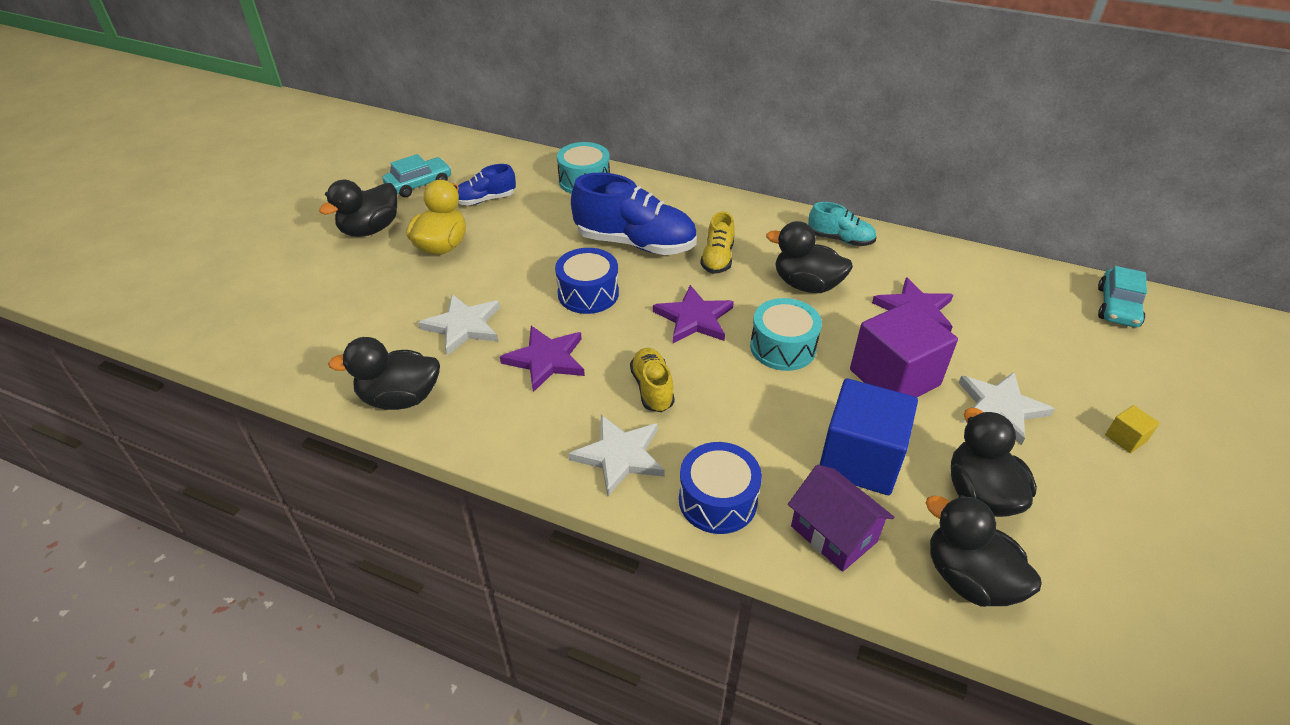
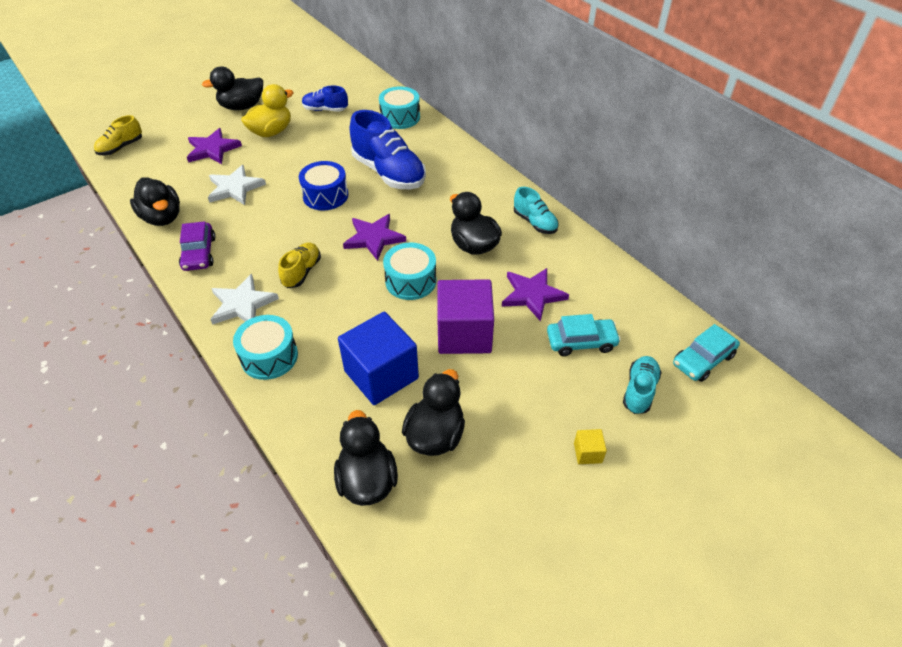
camera: 30 degrees right, 5 degrees up
black duck [328,337,440,410] -> black duck turned 150 degrees counterclockwise [130,178,180,226]
turquoise car [383,154,451,197] -> turquoise car moved to [547,314,621,356]
purple star [500,326,585,392] -> purple star moved to [187,128,242,164]
blue drum [679,442,762,534] -> turquoise drum [233,315,298,380]
yellow shoe [700,211,735,274] -> yellow shoe moved to [94,115,142,155]
purple house [788,465,895,572] -> none
white star [958,372,1055,445] -> none
none -> purple car [179,221,216,271]
none -> turquoise shoe [623,356,662,414]

